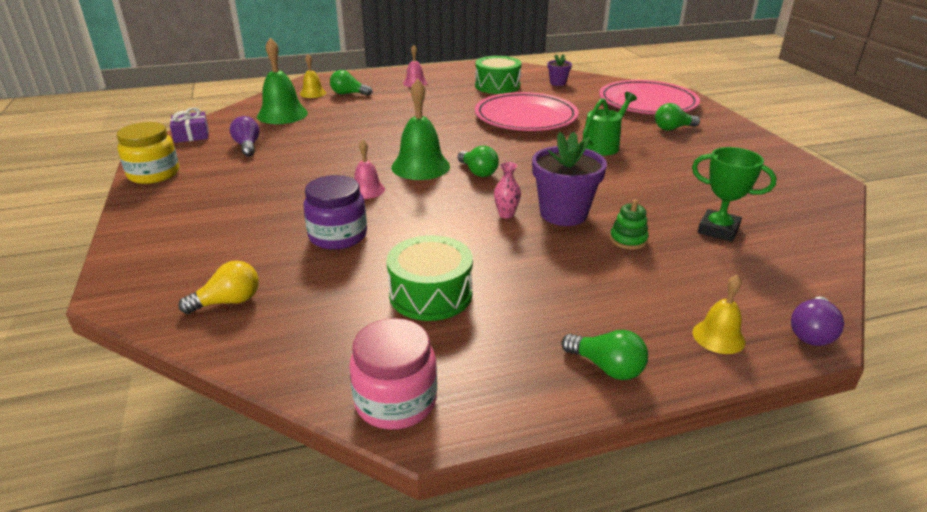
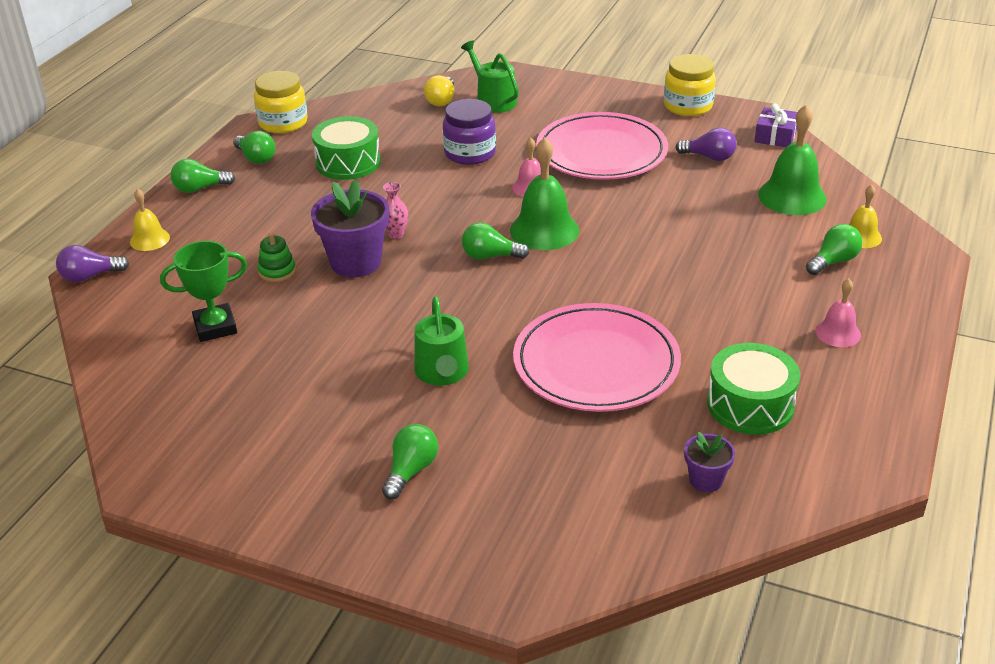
camera: 130 degrees right, 5 degrees up
pink jar [349,318,437,430] -> yellow jar [254,71,308,133]
pink plate [599,80,700,114] -> pink plate moved to [536,112,668,180]
purple light bulb [791,297,844,346] -> purple light bulb turned 90 degrees counterclockwise [56,245,129,282]
none -> green light bulb [233,131,275,164]
none -> green watering can [461,40,519,113]

